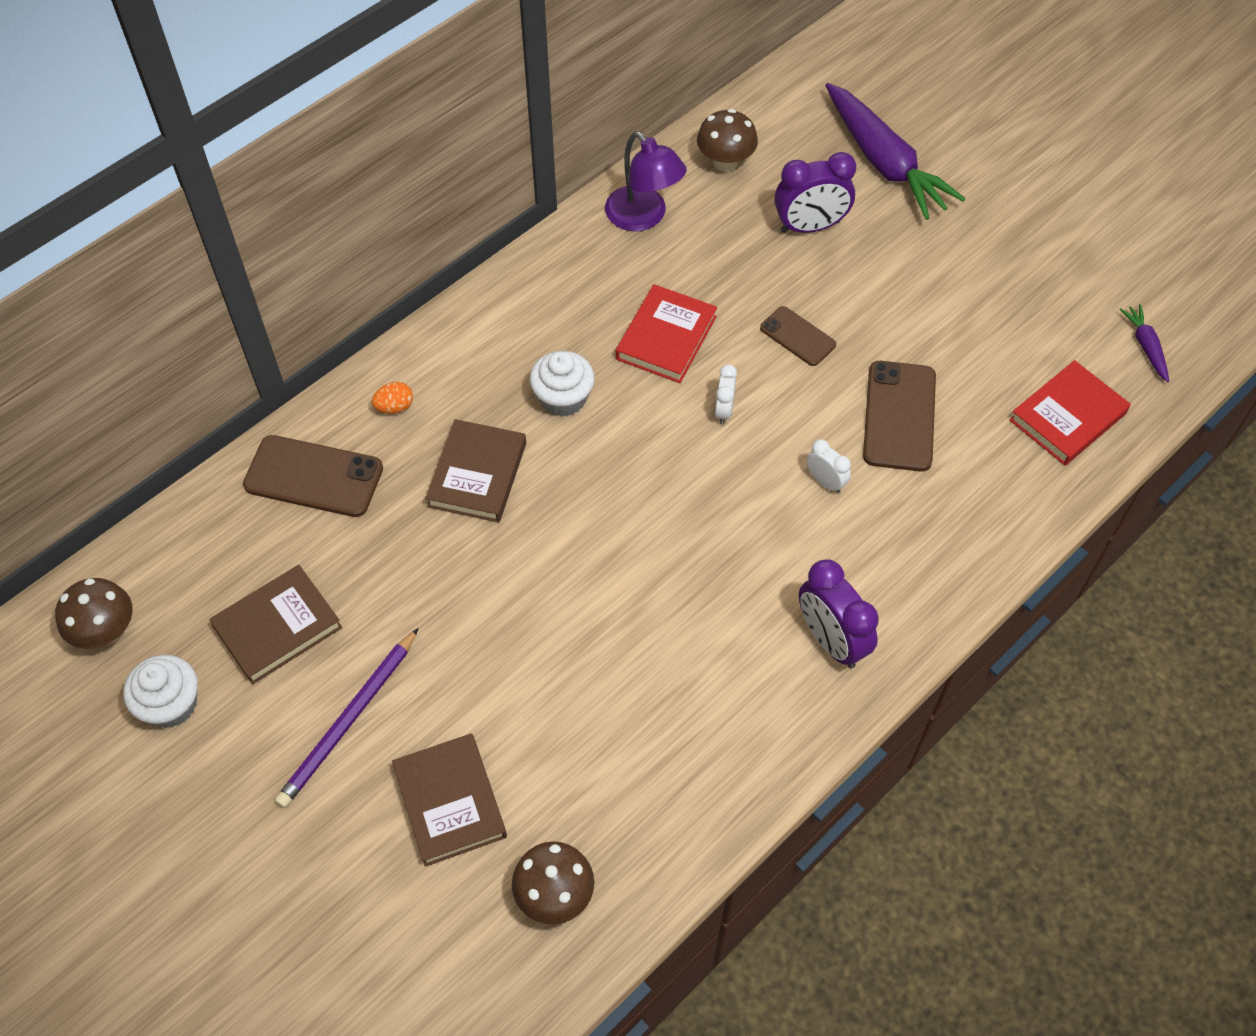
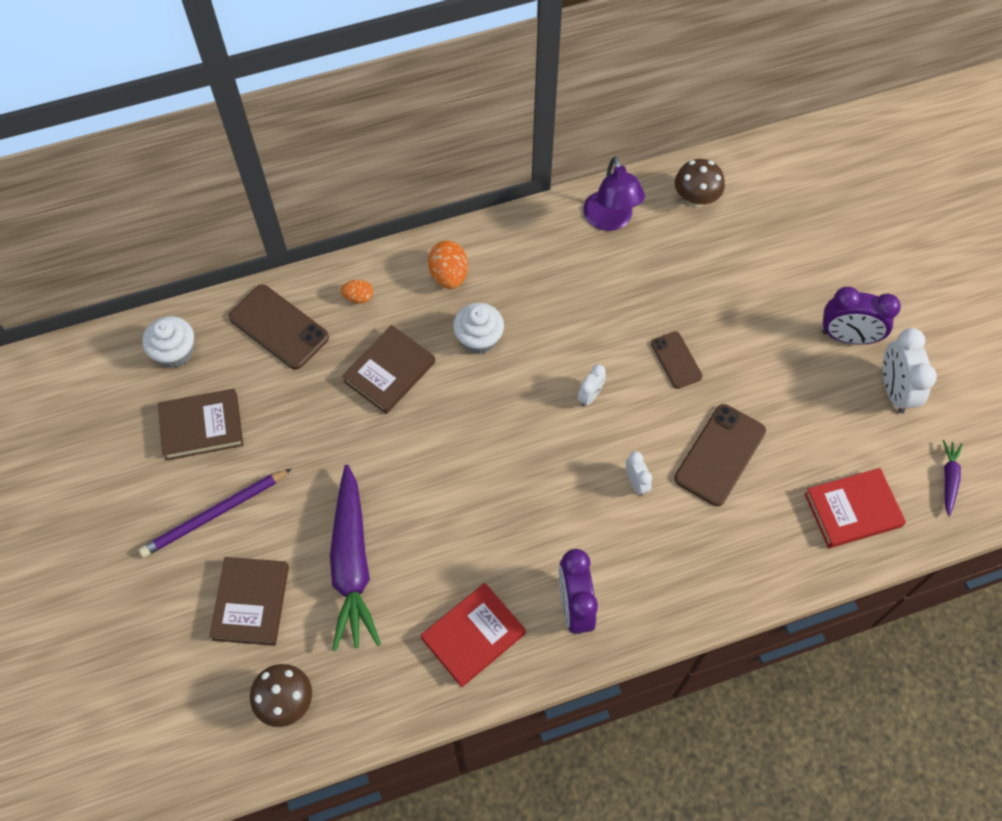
camera: 25 degrees right, 5 degrees up
brown mushroom [55,578,133,649] -> none
white cupcake [123,655,198,728] -> white cupcake moved to [142,316,194,368]
red book [616,284,717,383] -> red book moved to [421,583,526,687]
purple clock [774,152,856,233] -> purple clock moved to [822,287,901,345]
purple carrot [826,83,965,220] -> purple carrot moved to [330,465,381,651]
none -> orange egg [428,241,468,289]
none -> white clock [883,328,937,413]

